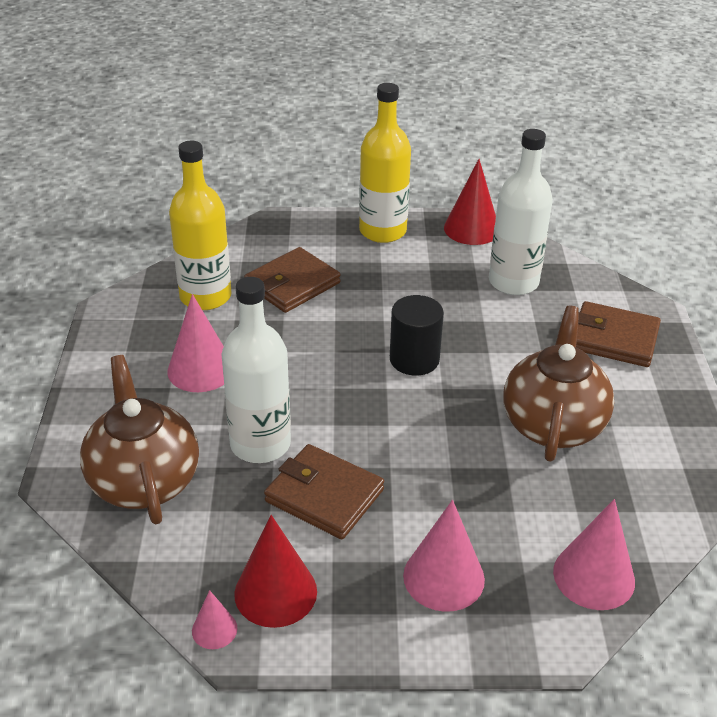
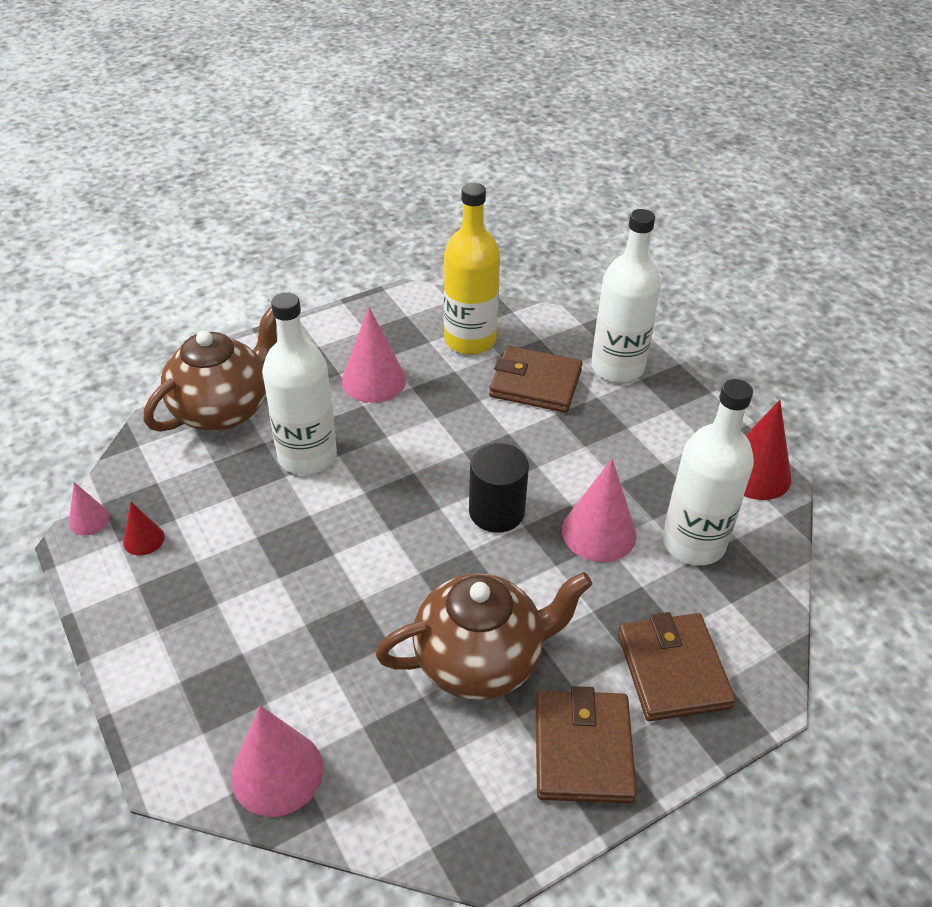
camera: 60 degrees right, 5 degrees up
red cone [234,515,317,628] -> red cone [123,502,164,555], size x0.53
brown wallet [264,444,384,539] -> brown wallet moved to [535,686,637,803]
yellow bottle [359,83,411,243] -> none
pink cone [403,500,485,612] -> pink cone moved to [562,459,636,562]
none -> white bottle [591,209,661,383]

